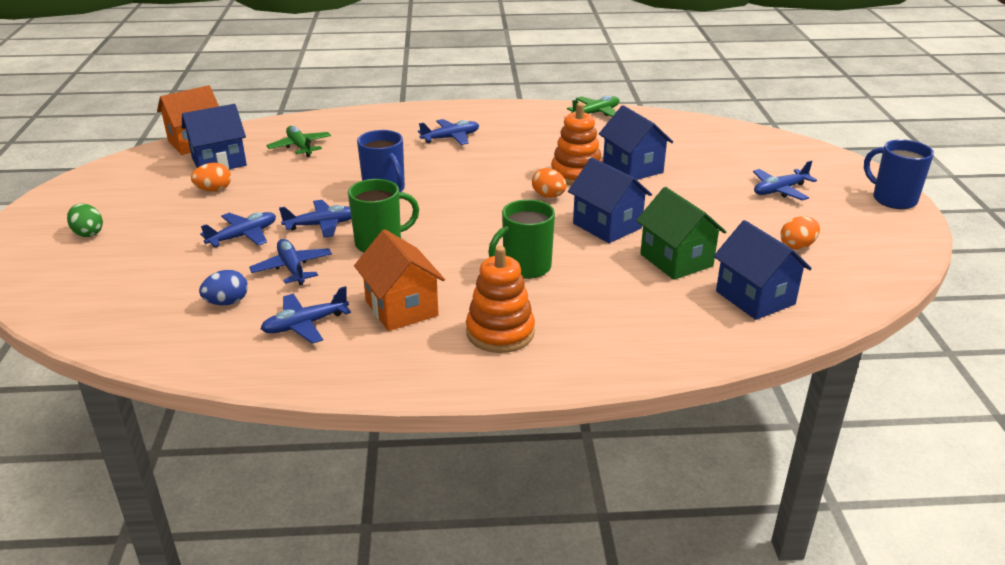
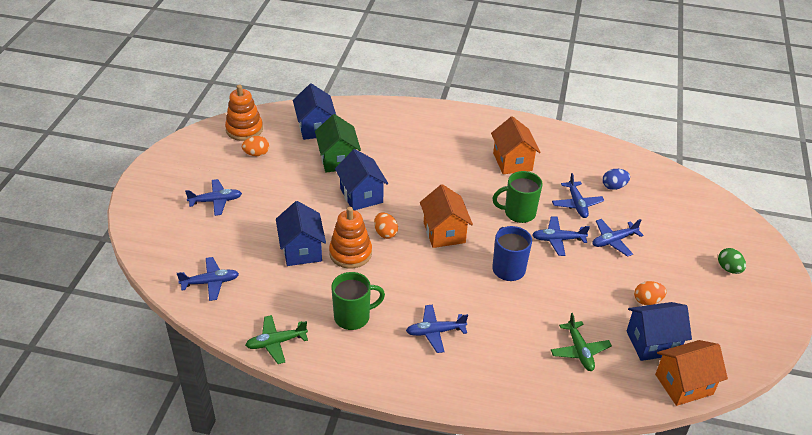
camera: 165 degrees left, 10 degrees up
blue plane [260,286,351,344] -> blue plane moved to [177,257,239,301]
orange stacking toy [466,246,535,353] -> orange stacking toy moved to [225,85,263,141]
green mug [488,199,555,279] -> green mug moved to [331,272,385,330]
blue mug [864,139,934,209] -> none
none -> orange house [420,184,473,248]

